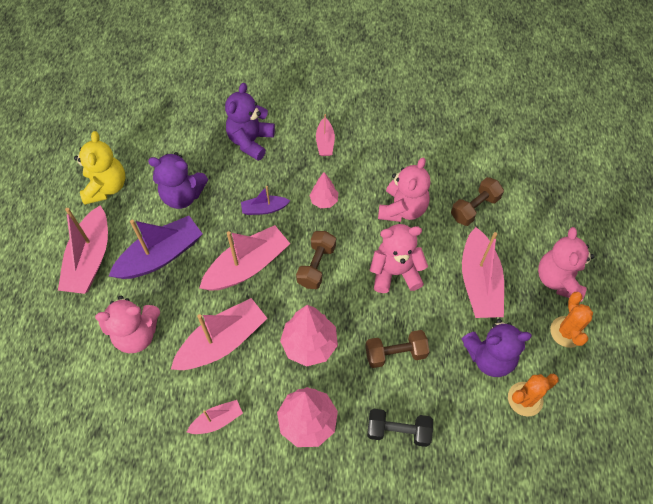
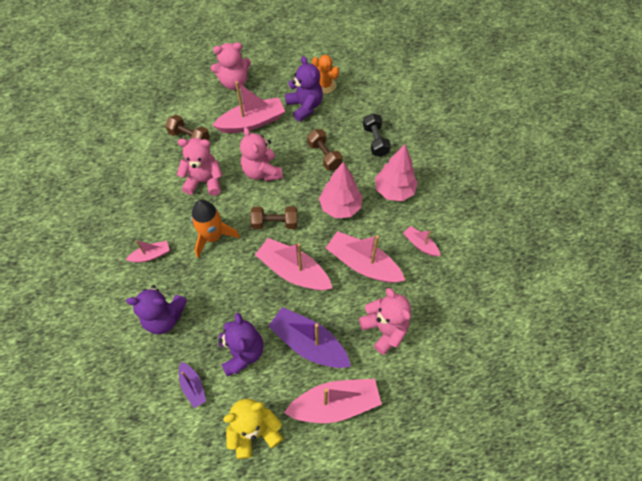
camera: 110 degrees left, 0 degrees up
purple boat [241,186,290,215] -> purple boat moved to [179,362,206,408]
pink tree [309,172,338,208] -> orange rocket [191,200,240,258]
orange cactus [550,292,593,348] -> none

